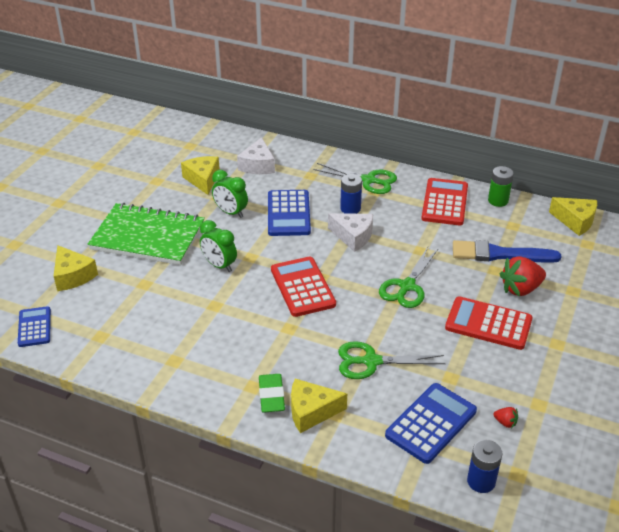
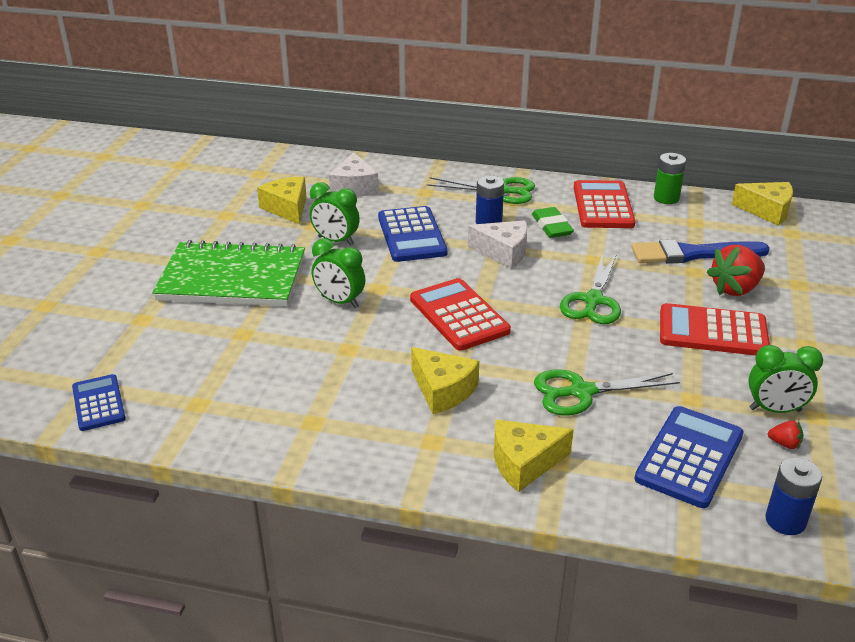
camera: 10 degrees left, 5 degrees down
yellow cheese [54,245,98,291] -> yellow cheese moved to [411,347,479,414]
green eraser [259,374,285,412] -> green eraser moved to [532,207,574,238]
none -> green clock [748,345,823,413]

